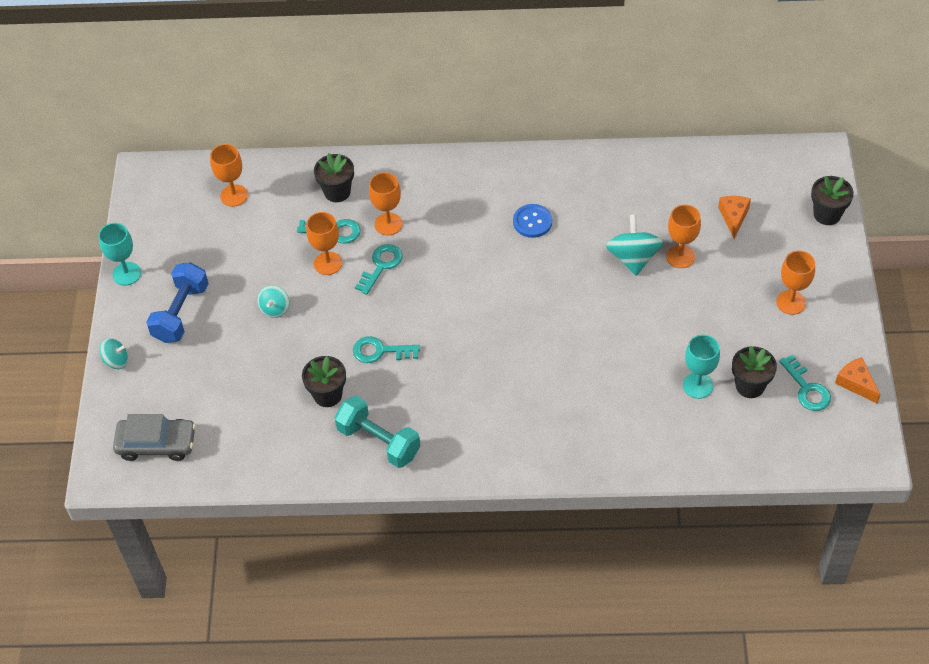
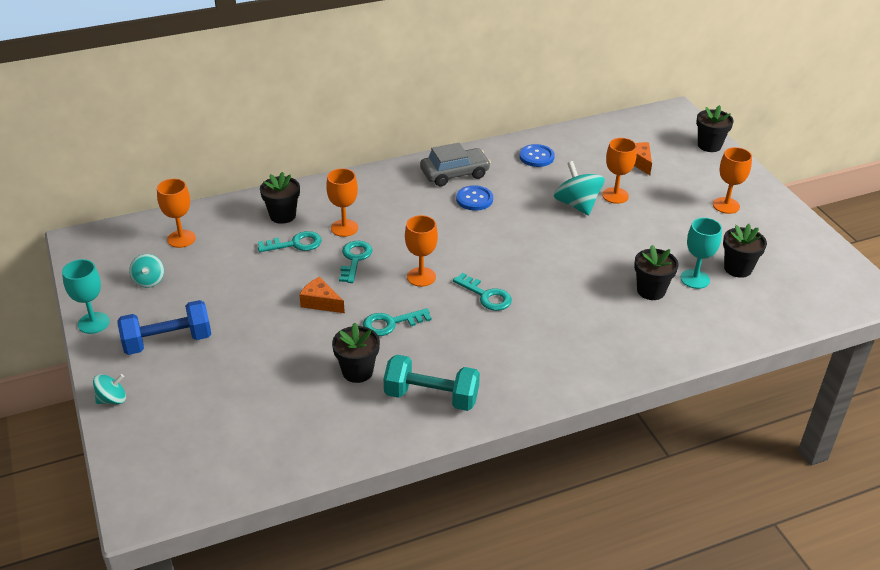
camera: 25 degrees left, 15 degrees down
grey car [113,414,196,461] -> grey car moved to [420,143,491,187]
blue dumbbell [146,262,209,343] -> blue dumbbell turned 75 degrees clockwise [117,300,211,355]
turquoise spinning top [257,285,289,318] -> turquoise spinning top moved to [129,254,164,288]
orange goblet [306,212,342,275] -> orange goblet moved to [405,215,438,287]
turquoise key [779,355,831,411] -> turquoise key moved to [453,273,512,311]
orange cheese [835,357,880,404] -> orange cheese moved to [299,277,345,313]
none -> blue button [519,144,555,167]
none -> black flower pot [634,245,679,300]

